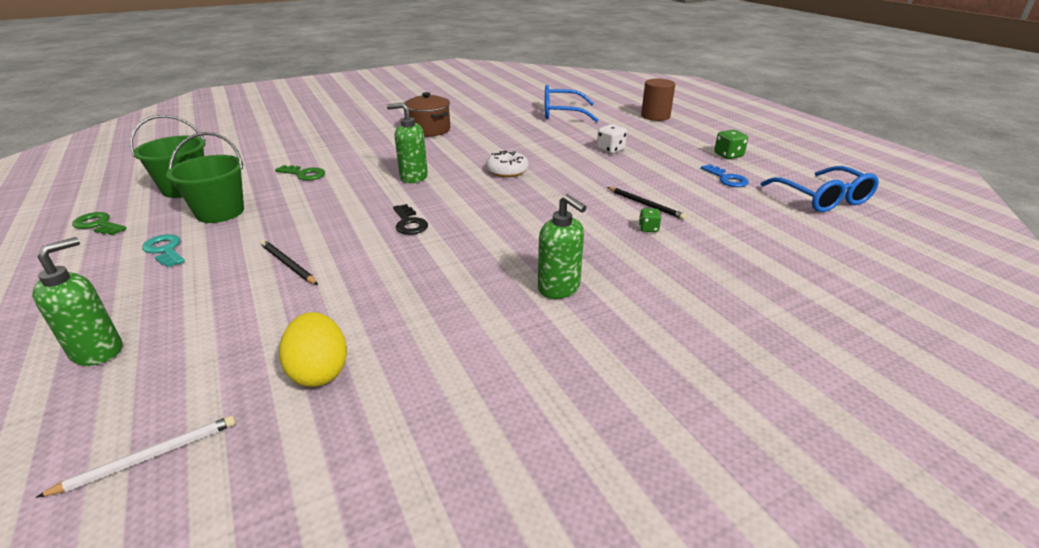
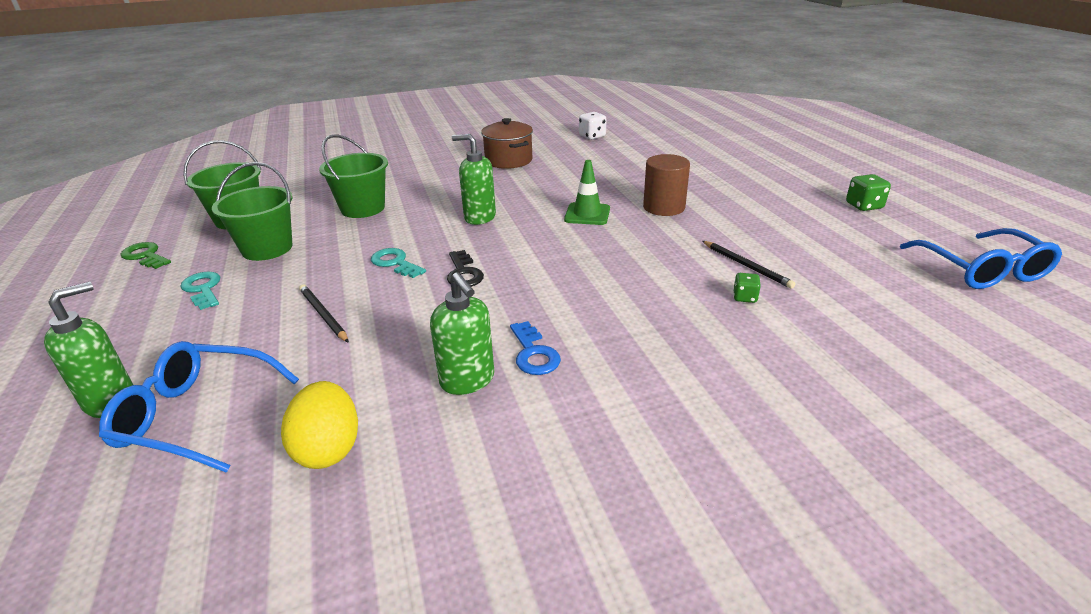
camera: 10 degrees right, 0 degrees up
white pencil [36,415,236,498] -> none
green key [275,165,325,181] -> green bucket [319,134,388,218]
white donut [486,150,529,177] -> green traffic cone [564,160,610,225]
green soap dispenser [538,194,586,299] -> green soap dispenser moved to [430,272,495,395]
blue glasses [545,85,599,122] -> blue glasses moved to [99,341,299,473]
white dice [597,124,627,154] -> white dice moved to [579,112,606,140]
brown cylinder [641,79,675,121] -> brown cylinder moved to [643,154,690,216]
blue key [701,164,749,187] -> blue key moved to [510,321,561,375]
none -> turquoise key [371,248,426,278]

